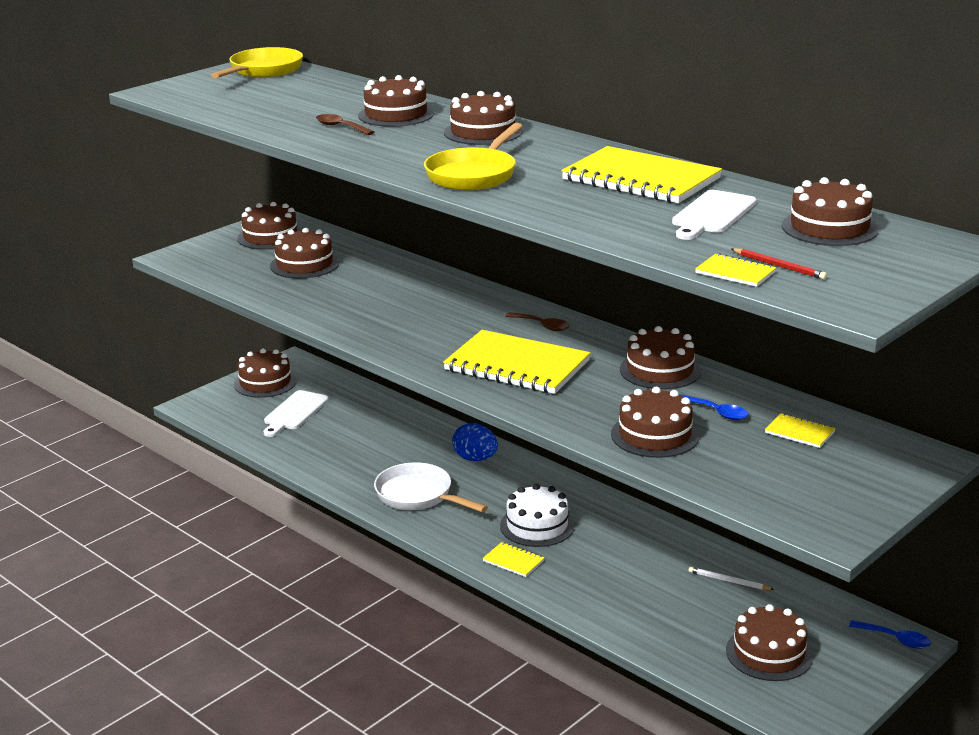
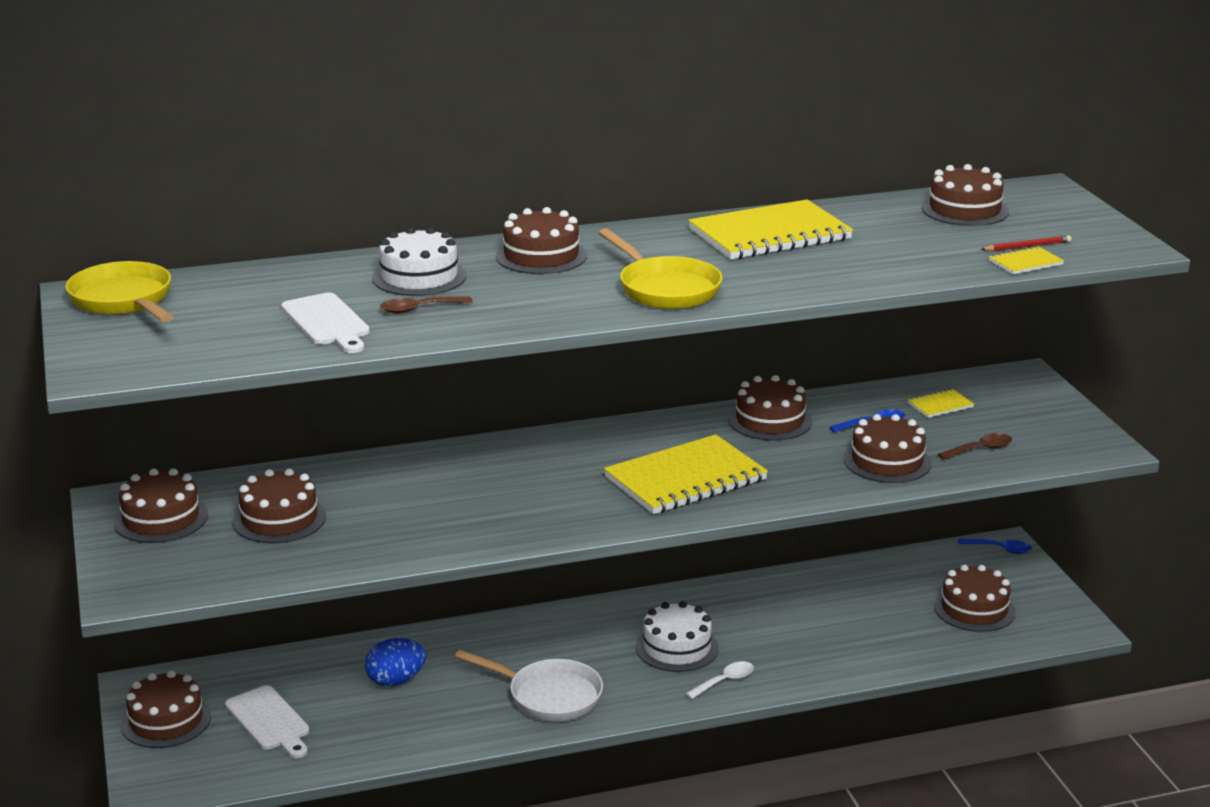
camera: 60 degrees left, 0 degrees up
brown cake [358,75,434,127] -> white cake [372,227,466,296]
white pan [374,462,488,512] -> white pan turned 135 degrees counterclockwise [455,650,603,721]
blue egg [452,423,498,461] -> blue egg moved to [365,638,426,686]
yellow notebook [482,542,545,577] -> white spoon [686,661,754,699]
brown spoon [505,312,569,331] -> brown spoon moved to [938,433,1012,460]
white cutting board [672,190,757,240] -> white cutting board moved to [281,292,370,353]
white pencil [688,567,774,590] -> none
blue spoon [849,620,931,649] -> blue spoon turned 45 degrees clockwise [958,538,1032,554]

